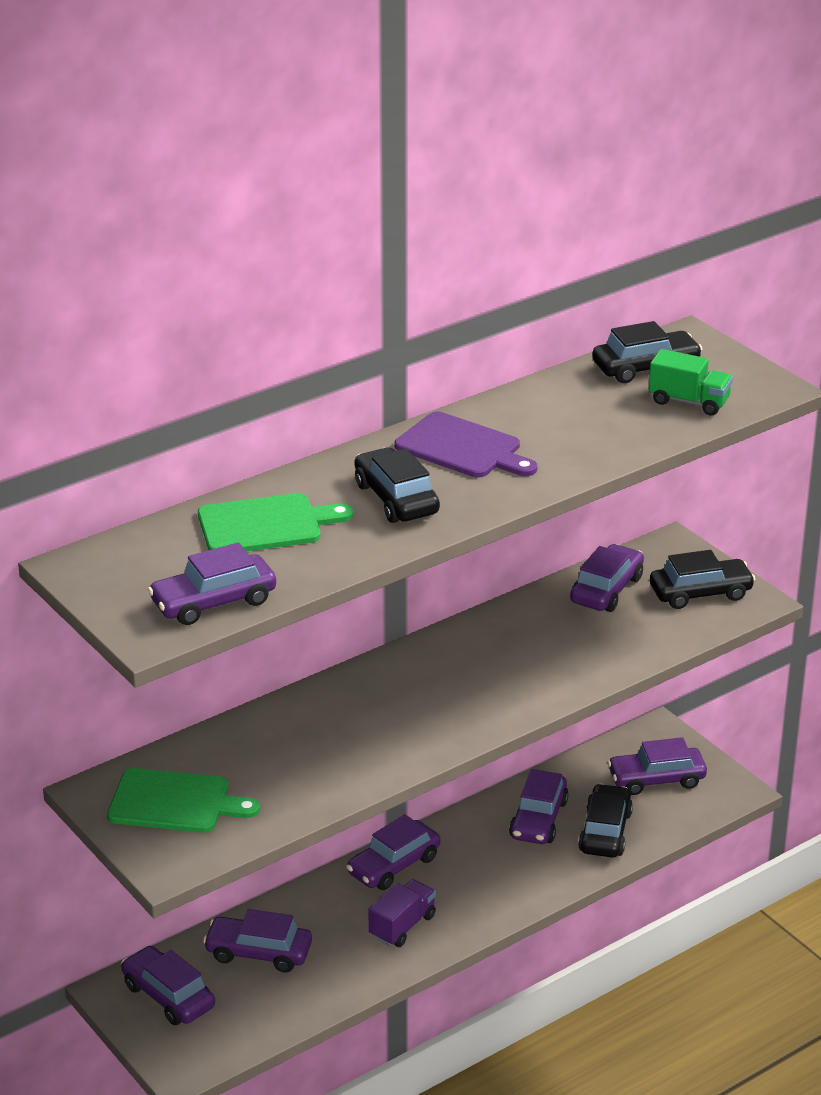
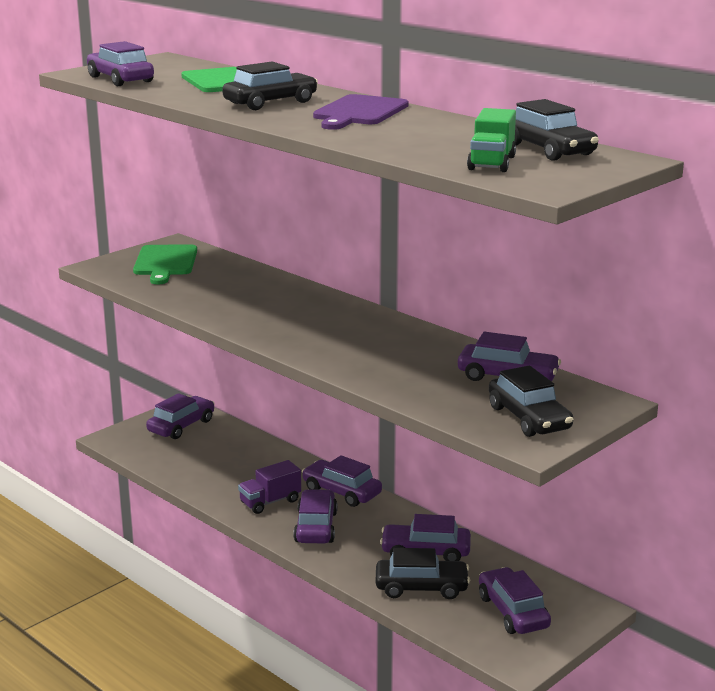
camera: 80 degrees right, 10 degrees down
purple car [203,909,312,972] -> purple car moved to [293,489,338,544]
purple truck [368,879,436,947] -> purple truck turned 120 degrees clockwise [238,460,301,514]

